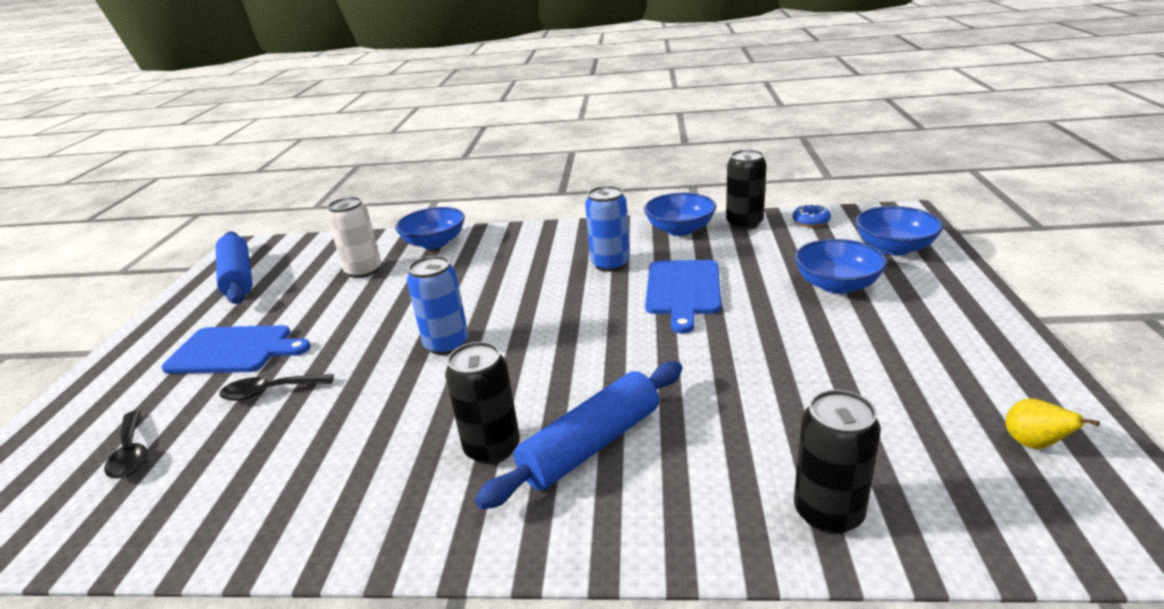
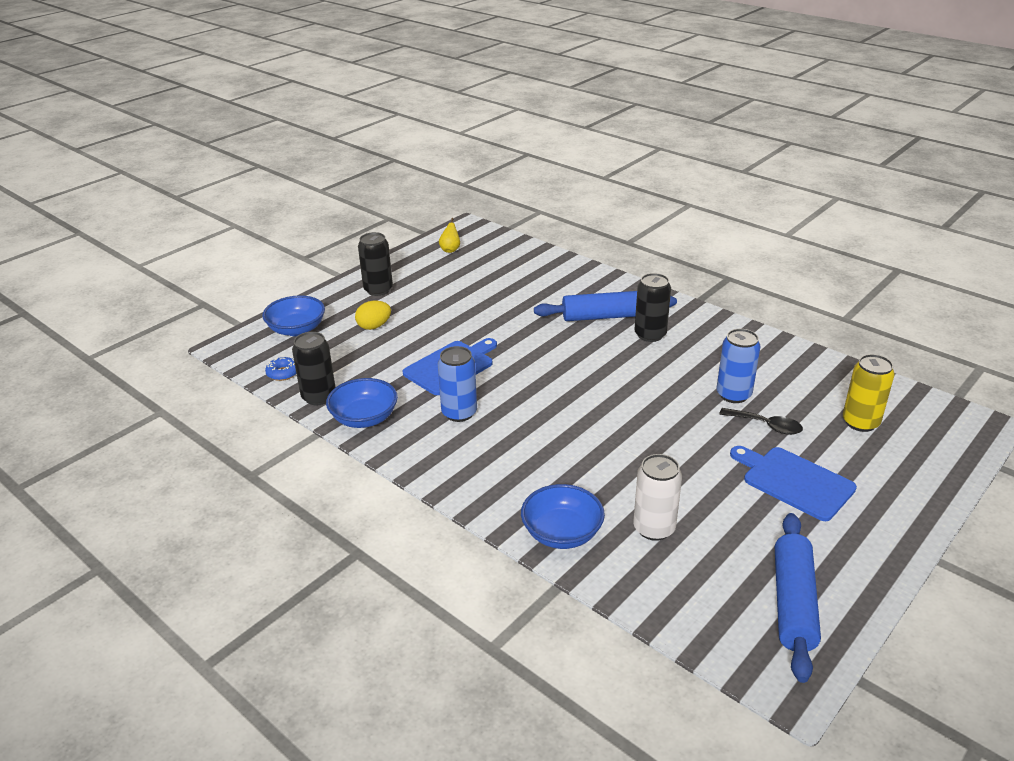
camera: 145 degrees left, 5 degrees up
black spoon [104,410,147,478] -> yellow can [843,354,895,432]
blue can [407,256,469,355] -> blue can moved to [717,329,760,403]
blue bowl [794,239,887,294] -> yellow egg [355,301,391,330]
black can [794,390,881,534] -> black can moved to [358,232,393,296]

